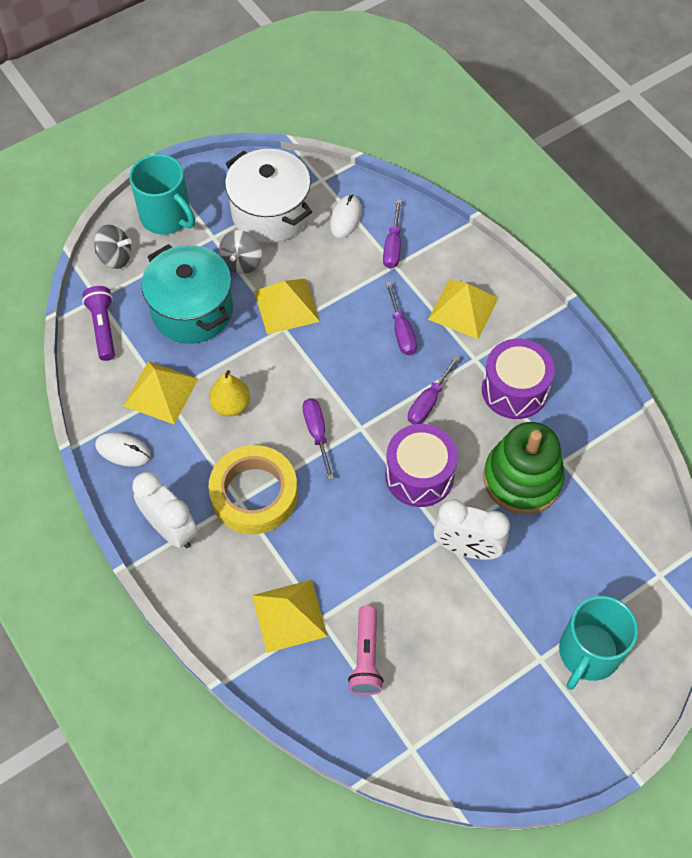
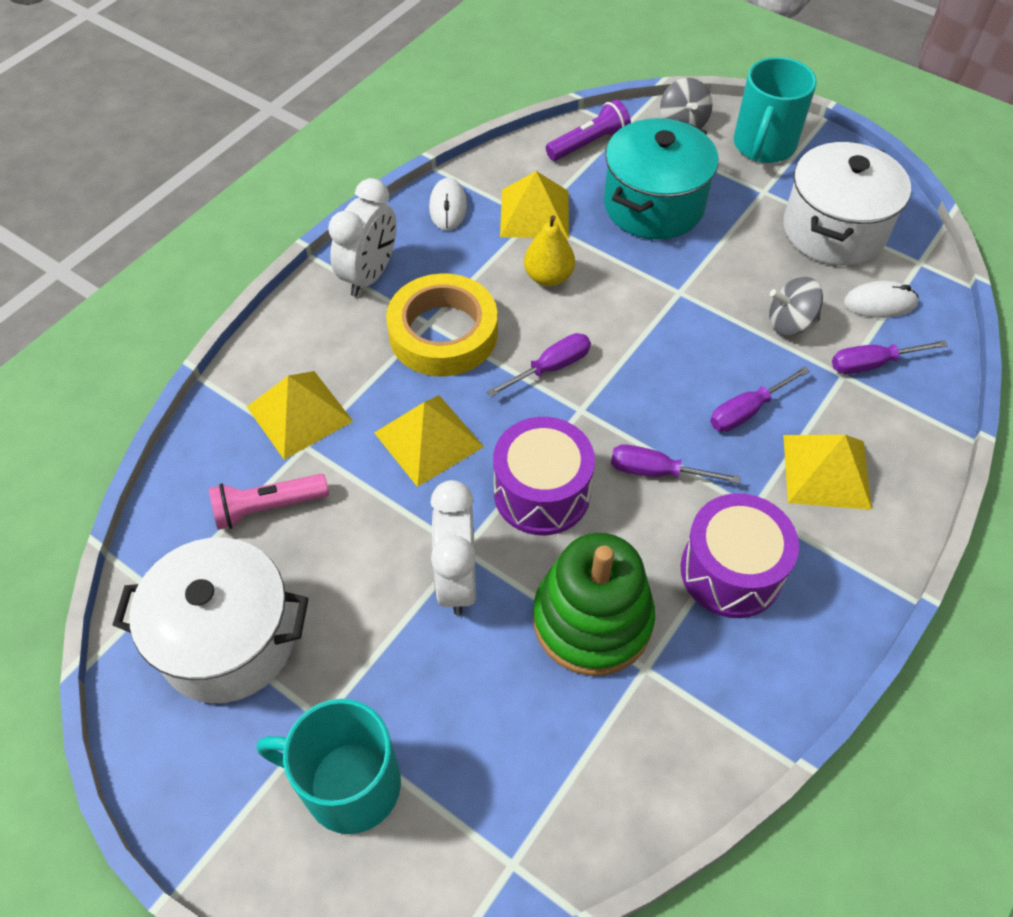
camera: 70 degrees right, 5 degrees down
grey spinning top [219,230,262,274] -> grey spinning top moved to [769,277,823,336]
yellow pyramid [254,279,320,335] -> yellow pyramid moved to [374,395,484,487]
none -> white pot [113,537,309,703]

